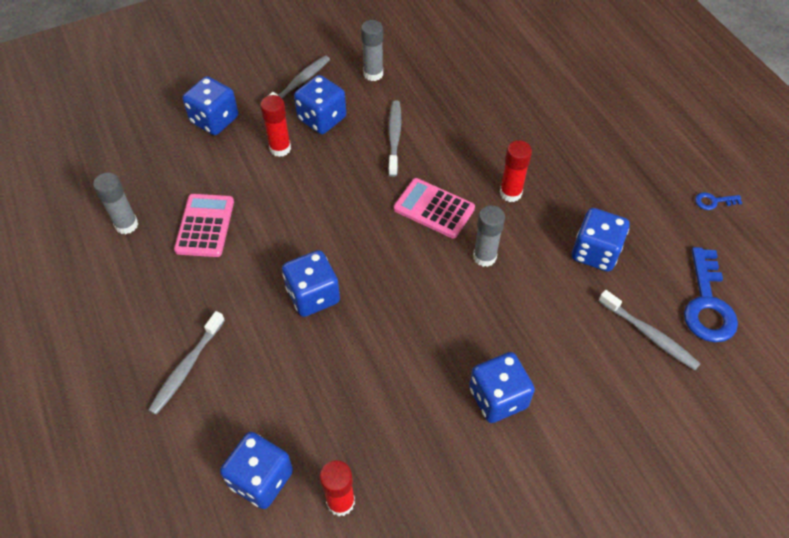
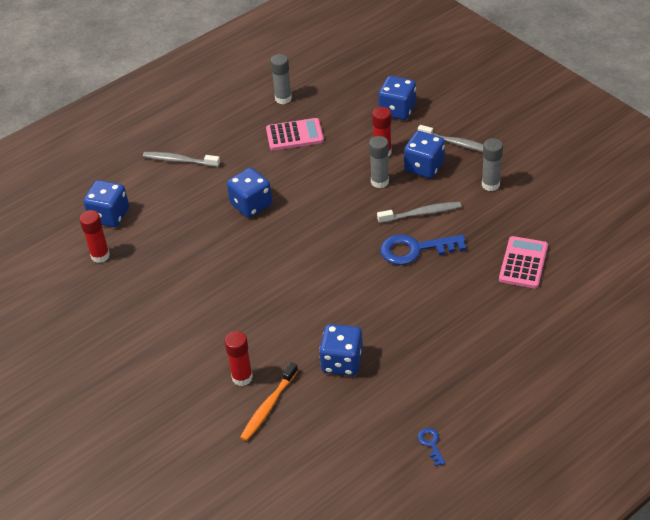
camera: 80 degrees right, 10 degrees down
pink calculator [394,178,475,238] -> pink calculator moved to [499,236,548,288]
blue dice [469,352,535,423] -> none
grey glue stick [473,205,505,267] -> grey glue stick moved to [369,136,389,188]
red glue stick [500,140,532,202] -> red glue stick moved to [224,331,253,386]
grey toothbrush [598,290,701,370] -> orange toothbrush [240,362,298,441]
blue key [684,247,738,342] -> blue key moved to [380,234,466,265]

